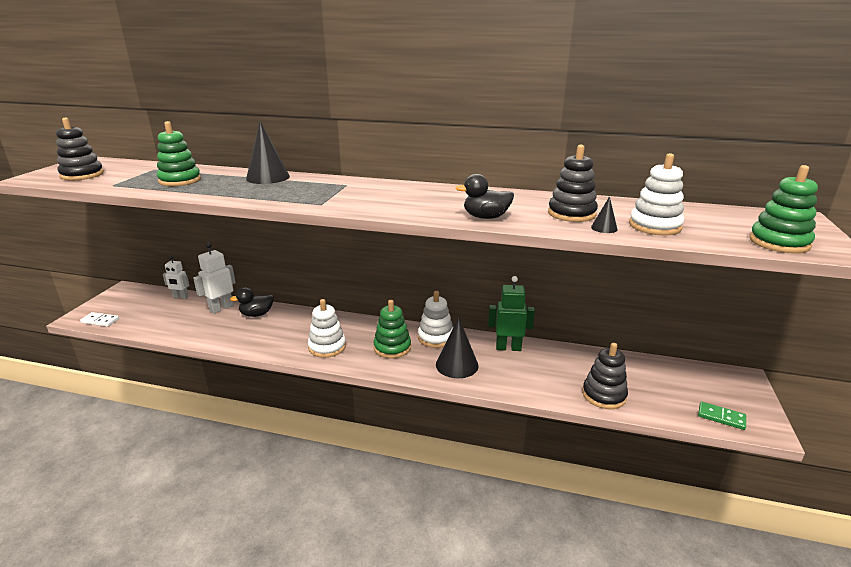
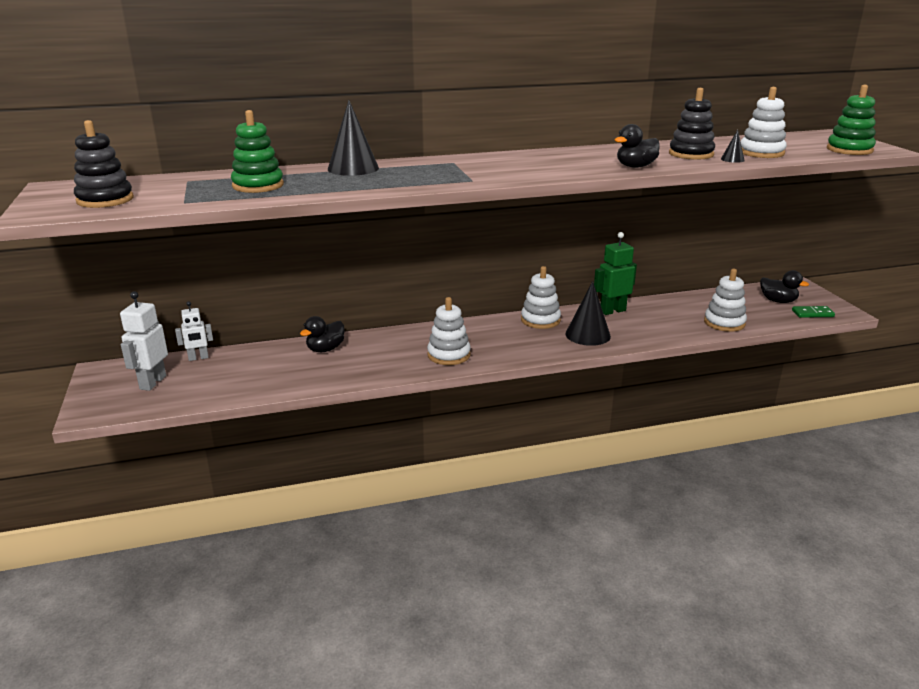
camera: 30 degrees left, 0 degrees up
white domino [80,312,119,327] -> none
white robot [193,243,236,314] -> white robot moved to [120,291,168,391]
green stacking toy [373,300,411,358] -> none
black stacking toy [582,343,628,409] -> white stacking toy [704,269,747,332]
none -> black duck [760,270,809,303]

